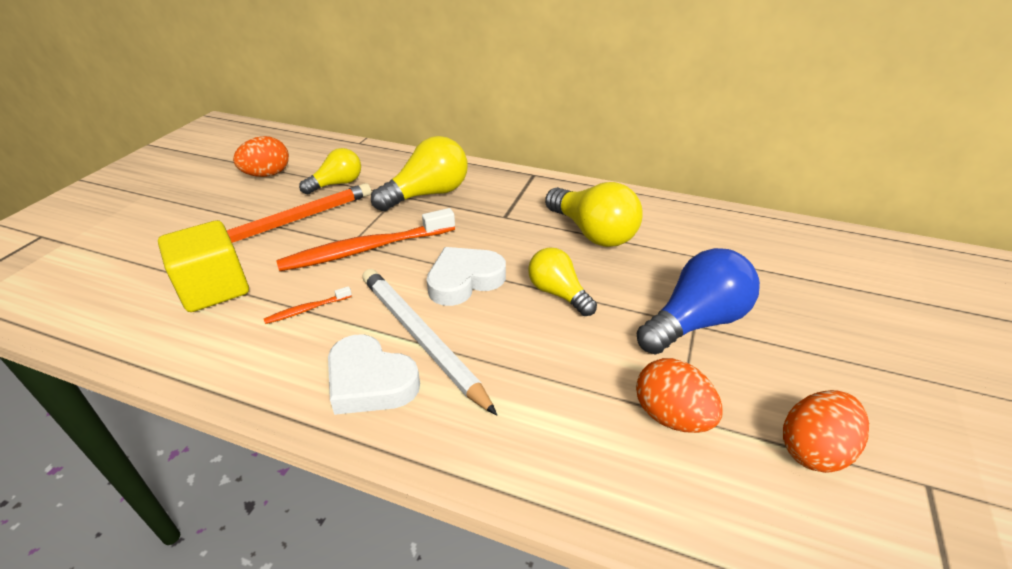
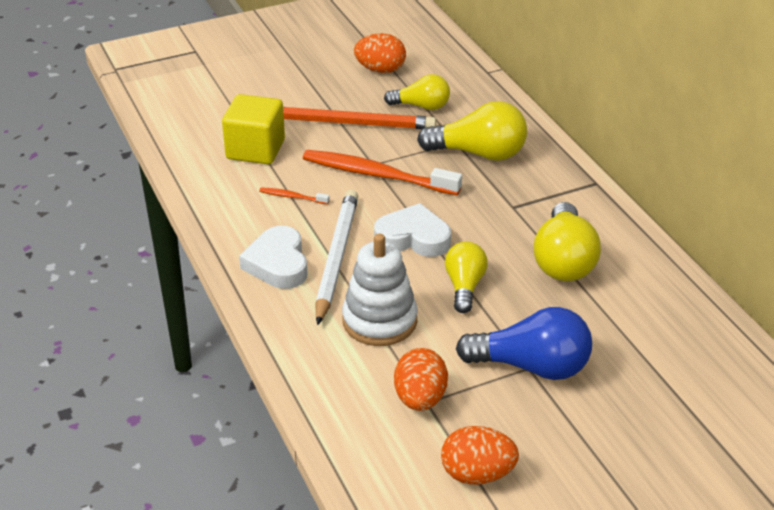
camera: 45 degrees right, 0 degrees up
none -> white stacking toy [342,234,418,346]

